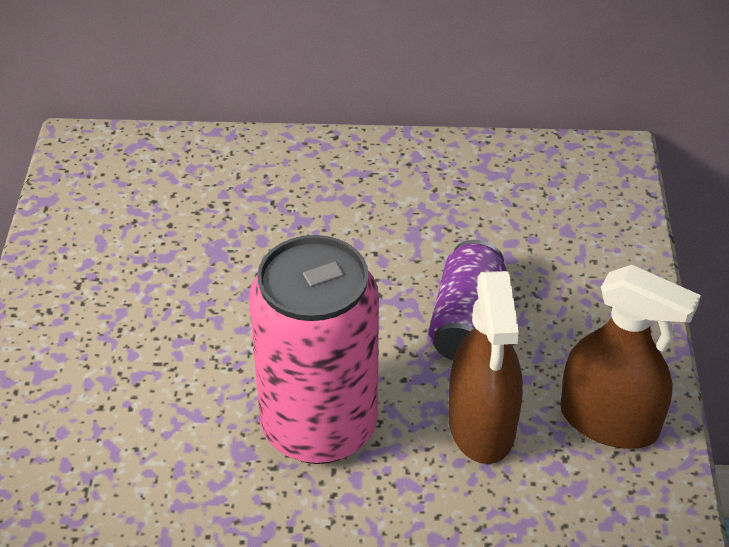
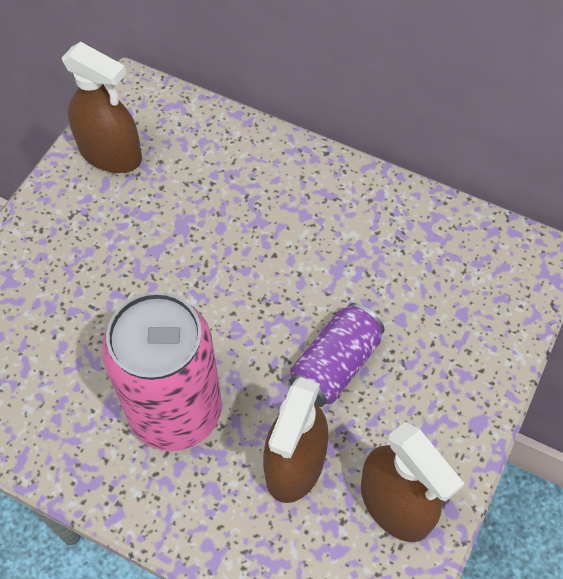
camera: 25 degrees right, 15 degrees up
none -> brown spray bottle [62,42,142,173]

